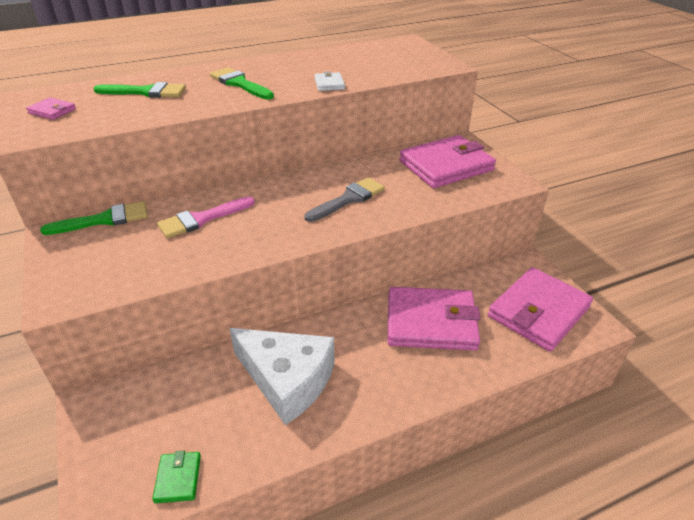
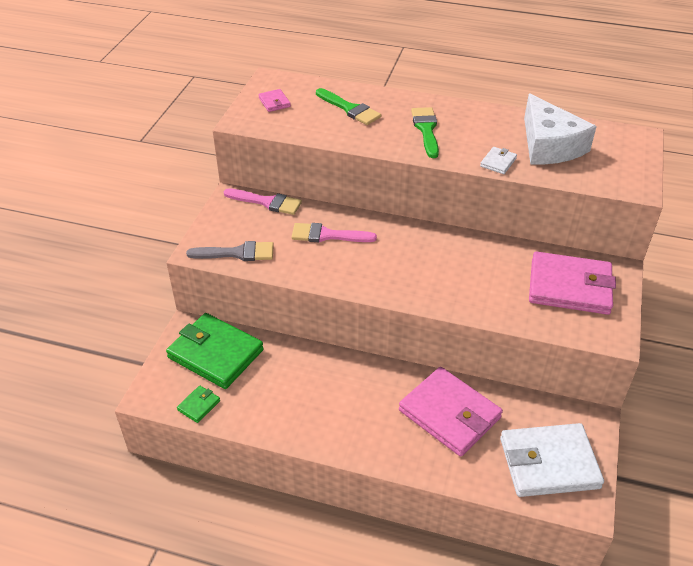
camera: 40 degrees right, 5 degrees up
green brush [40,201,148,235] -> pink brush [224,188,302,215]
white cheese [229,328,335,425] -> white cheese moved to [524,94,597,164]
grey brush [304,177,385,222] -> grey brush moved to [186,241,274,261]
pink wallet [488,267,593,351] -> white wallet [500,423,604,497]
none -> green wallet [166,313,264,389]

